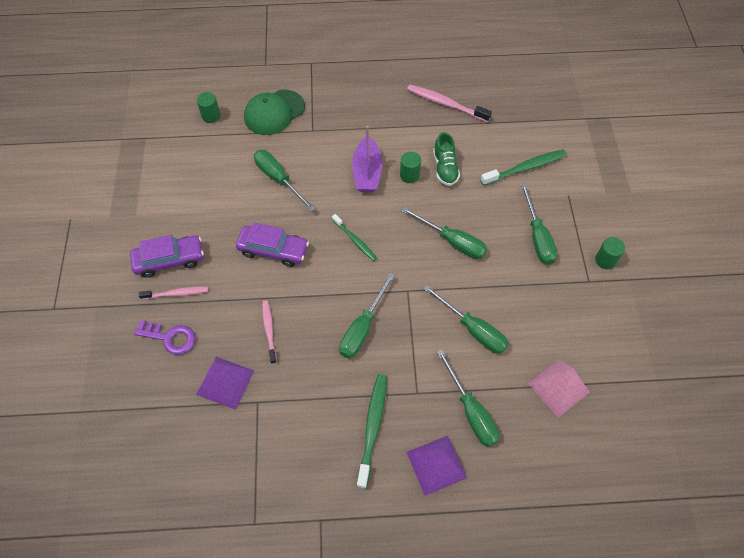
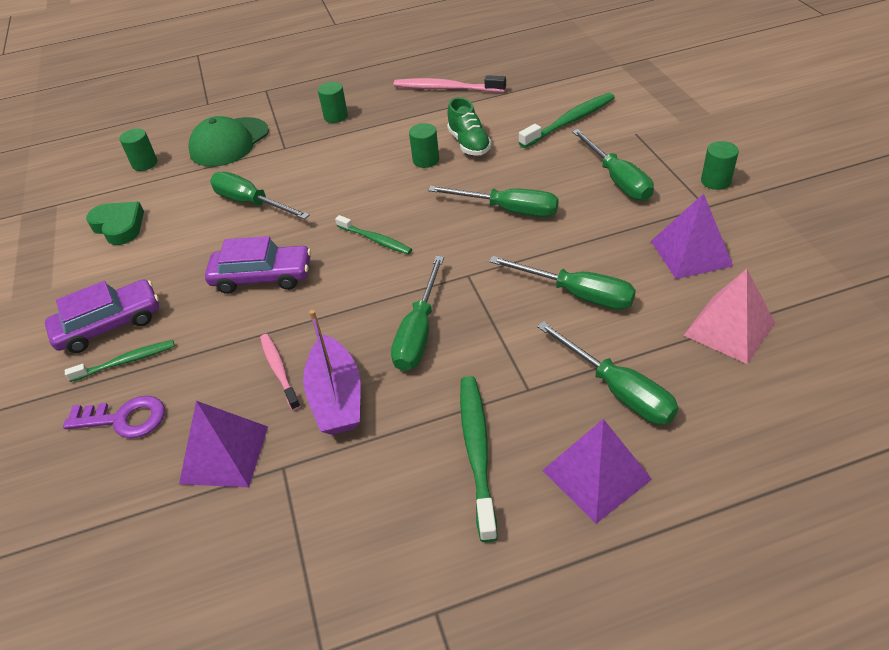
camera: 10 degrees left, 15 degrees down
pink toothbrush [139,287,208,299] -> green toothbrush [65,340,175,382]
purple boat [352,125,383,192] -> purple boat moved to [303,310,361,435]
none -> green heart [86,202,144,245]
none -> green cylinder [318,82,348,123]
none -> purple pyramid [651,194,733,279]

